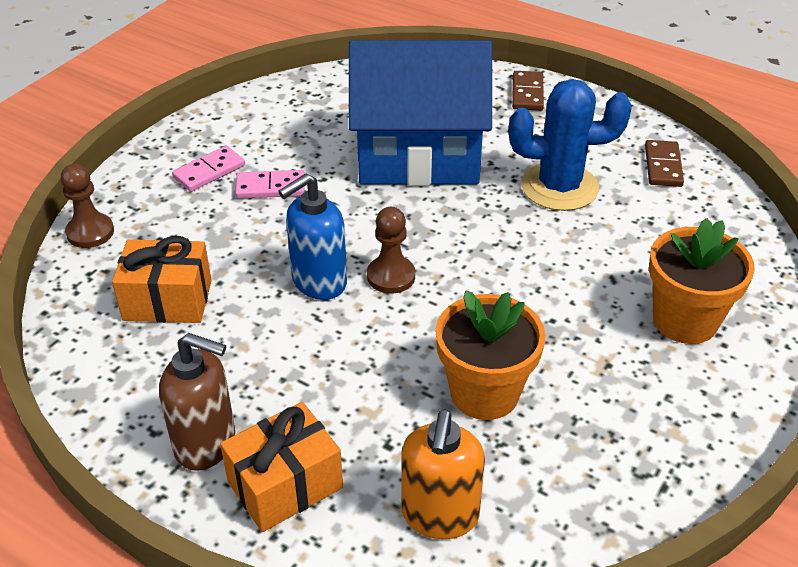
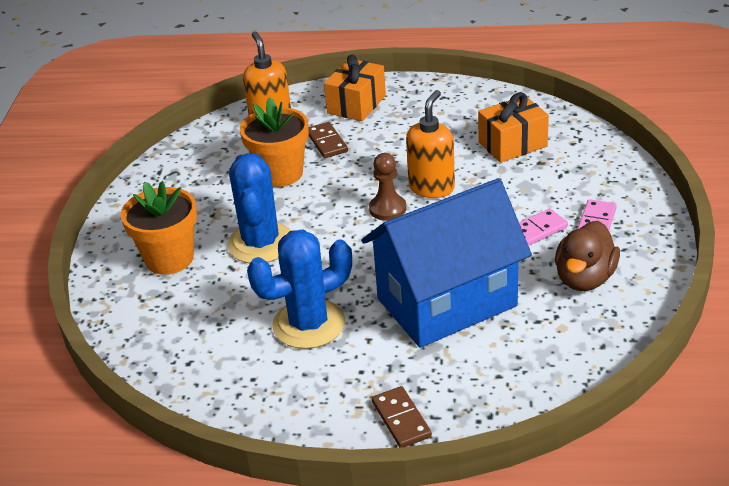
camera: 155 degrees right, 5 degrees down
brown pawn [60,164,114,248] -> none
brown soap dispenser [159,333,235,471] -> none
blue soap dispenser [278,173,347,300] -> orange soap dispenser [406,90,455,198]
brown domino [645,140,684,187] -> brown domino moved to [309,122,348,158]
none -> blue cactus [227,153,291,263]
none -> brown duck [555,221,620,291]

